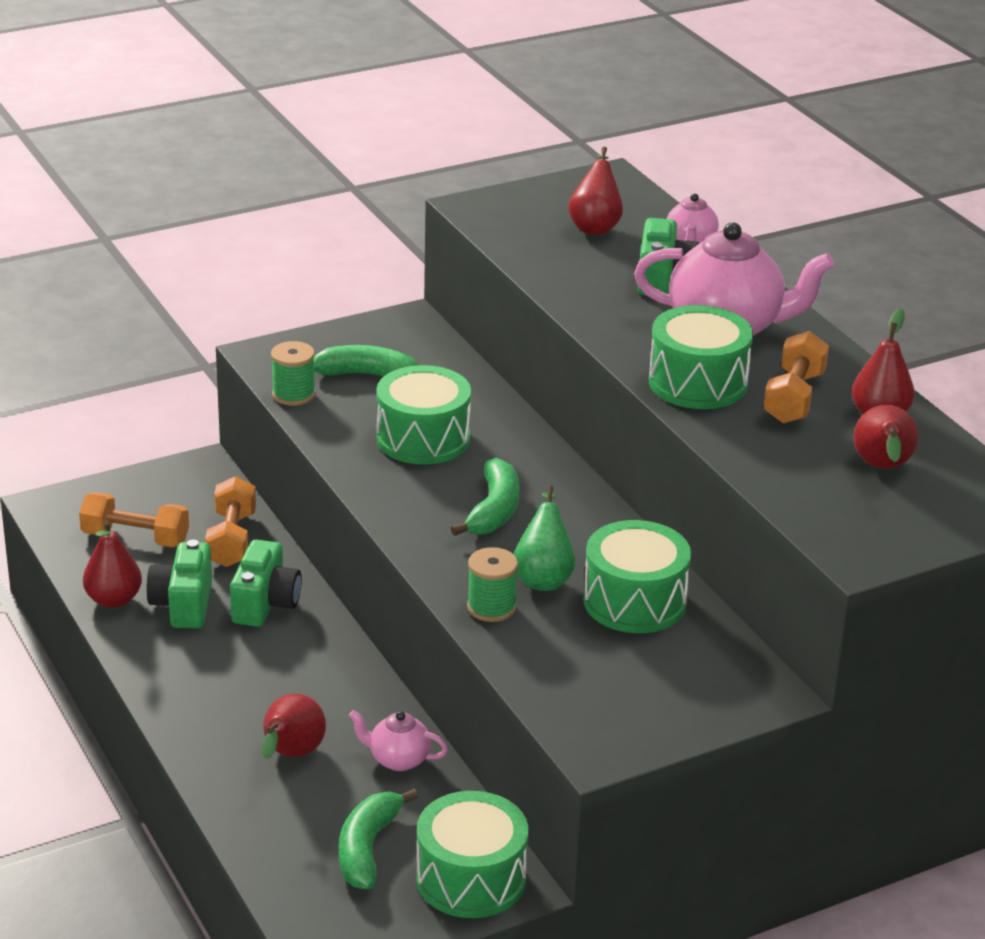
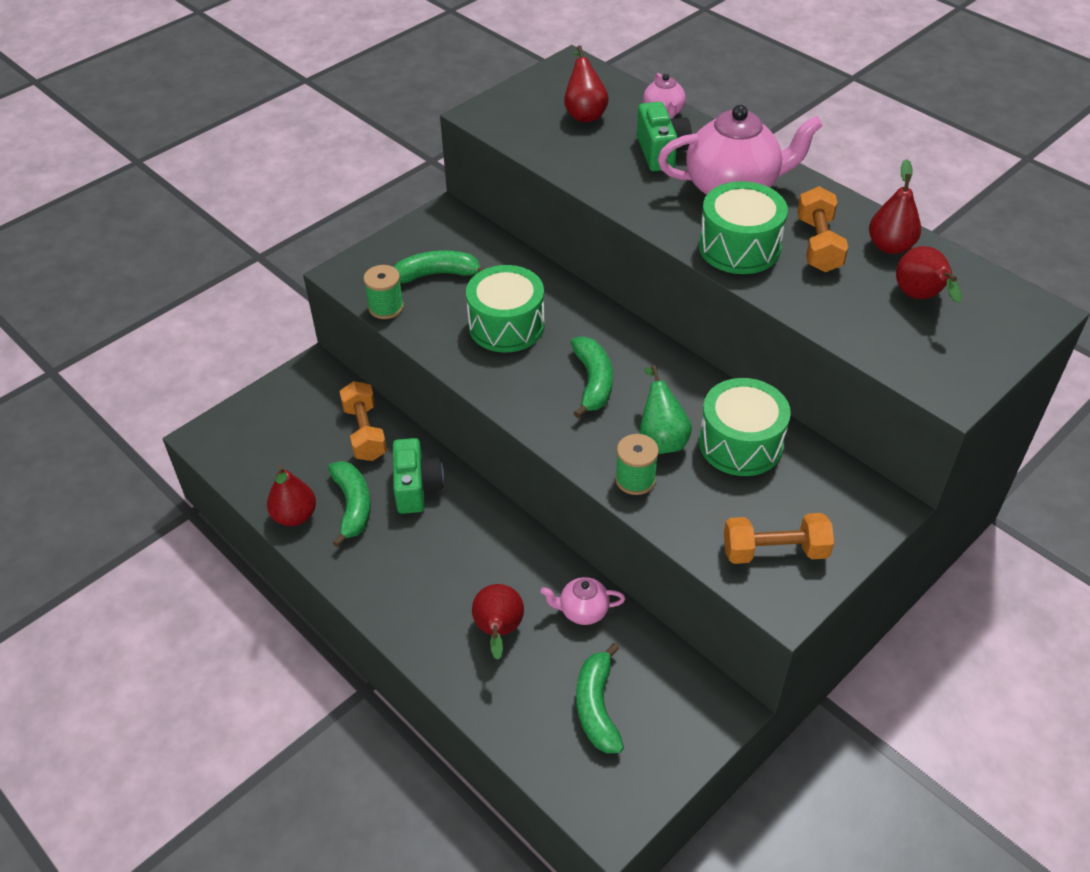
camera: 15 degrees left, 15 degrees up
orange dumbbell [79,492,189,547] -> orange dumbbell moved to [724,513,834,564]
green camera [146,540,212,628] -> green banana [328,461,371,547]
green drum [416,791,528,918] -> none

